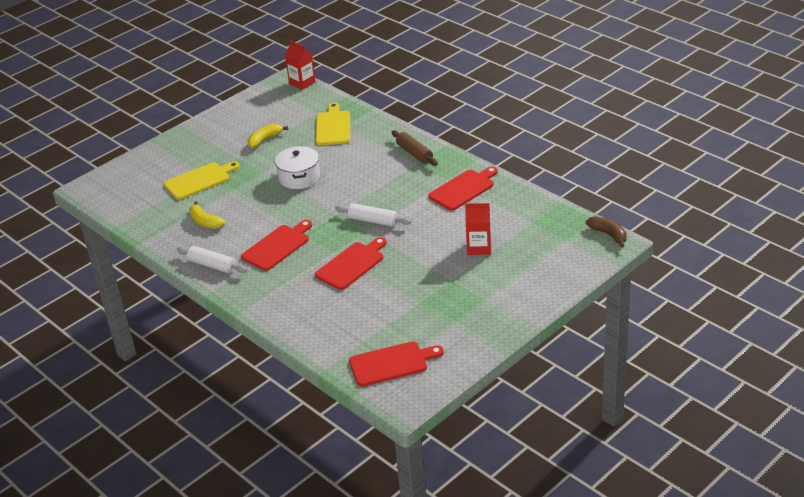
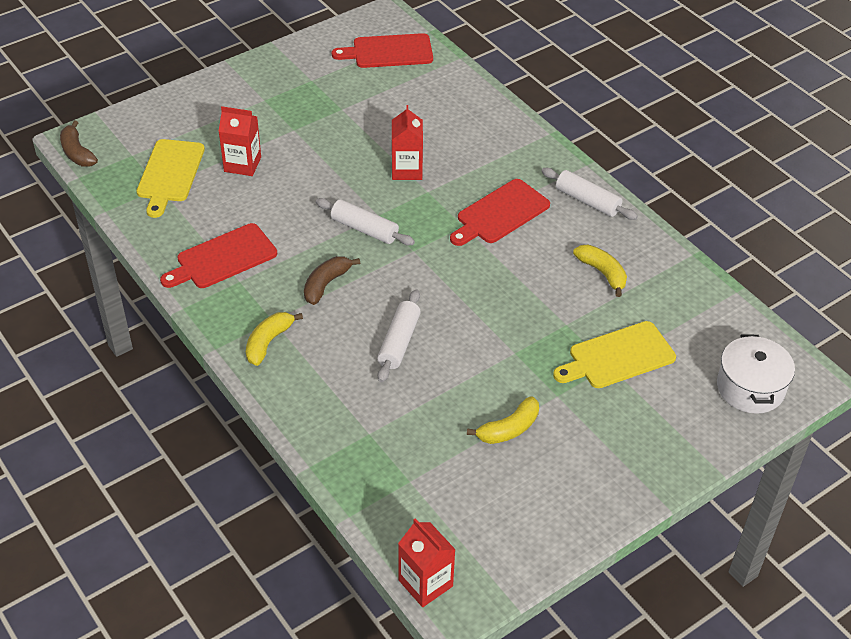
camera: 175 degrees left, 10 degrees up
white pot [275,146,320,189] -> white pot moved to [717,335,795,414]
red cutting board [315,237,387,290] -> red carton [392,105,423,180]
yellow cutting board [316,102,350,145] -> yellow cutting board moved to [136,139,205,218]
brown rolling pin [392,130,438,166] -> yellow banana [246,312,303,366]
none -> brown banana [304,256,360,305]
none -> white rolling pin [377,289,421,382]

